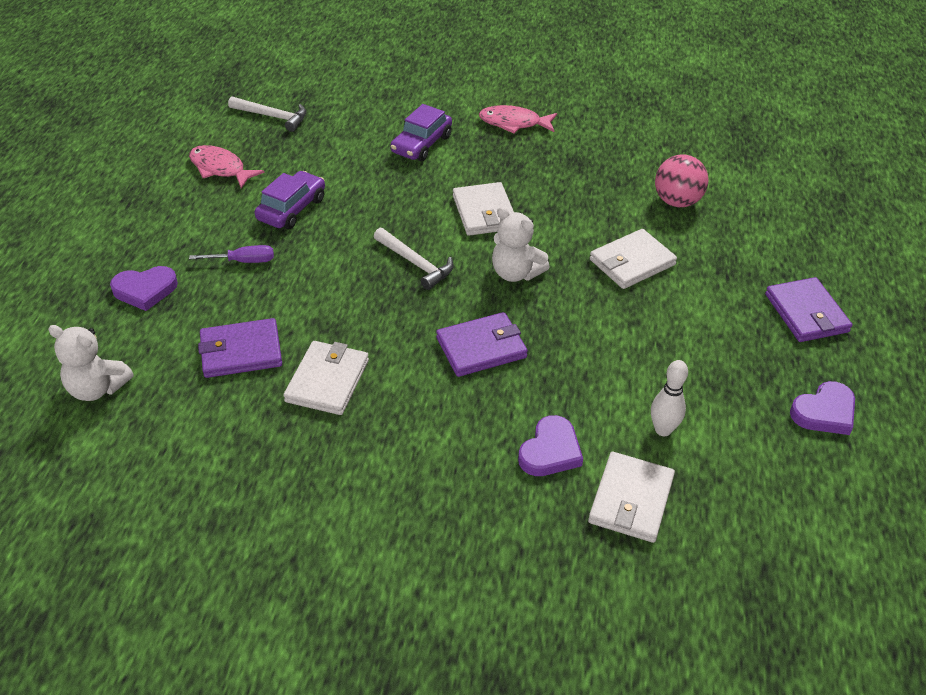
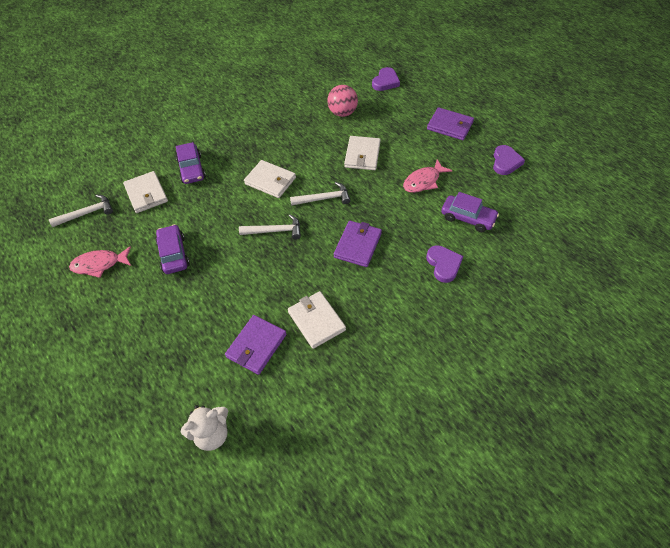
camera: 45 degrees left, 10 degrees up
purple heart [110,266,178,311] -> purple heart moved to [372,67,400,91]
purple screwdriver [189,245,274,263] -> none
pink fish [479,105,557,133] -> pink fish moved to [403,159,453,193]
white teddy bear [492,207,549,282] -> white hammer [290,182,351,206]
white wallet [588,452,675,543] -> white wallet moved to [123,171,168,213]
white bowling pin [651,360,688,436] -> purple car [441,192,499,232]

